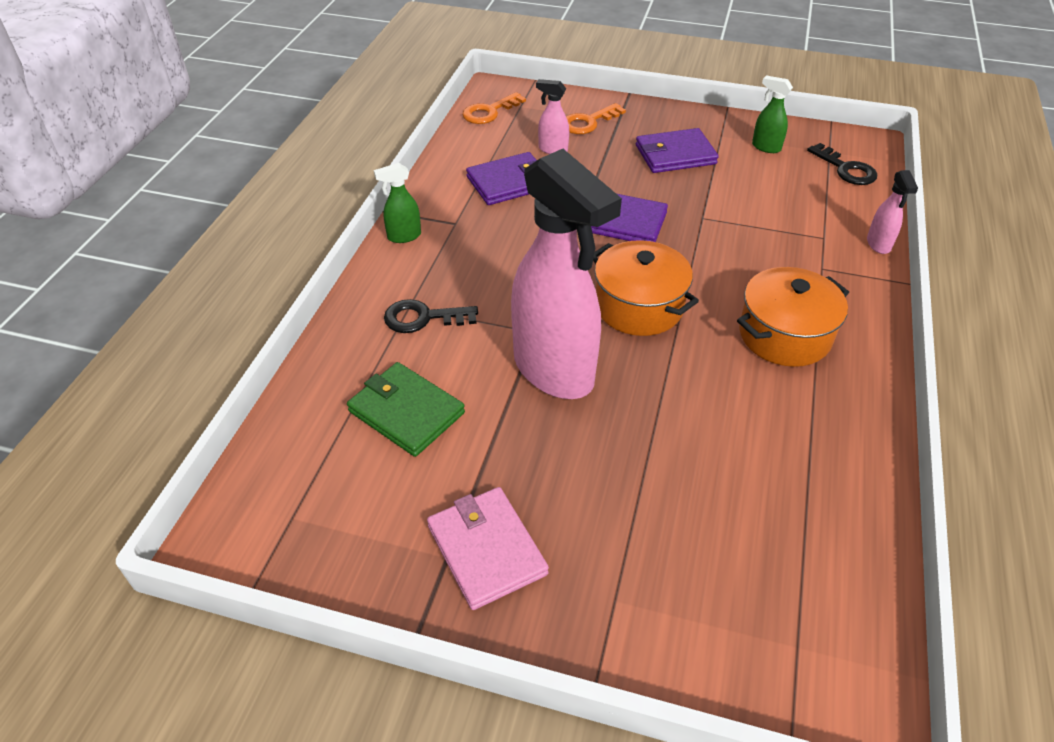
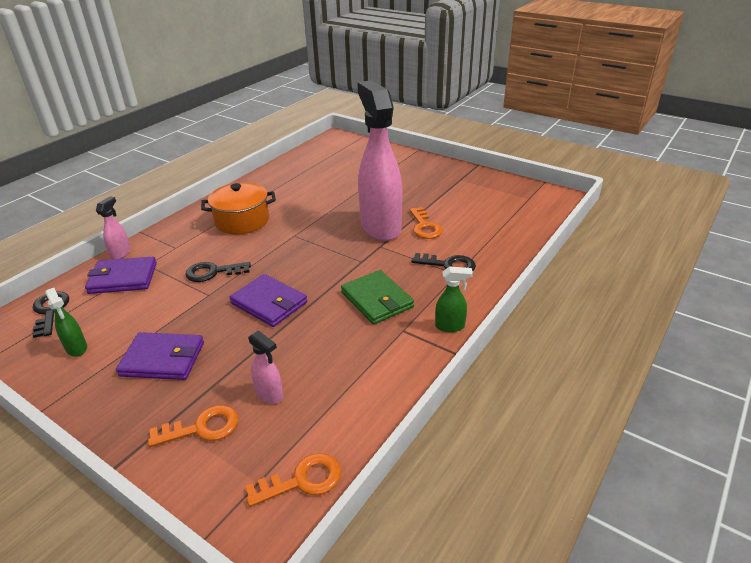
camera: 160 degrees left, 10 degrees down
green wallet [347,362,465,457] -> green wallet moved to [341,270,414,325]
pink wallet [427,487,549,610] -> none
purple wallet [466,152,537,205] -> purple wallet moved to [85,257,157,294]
orange pot [593,240,699,336] -> none
none -> black key [185,262,251,282]
none -> orange key [410,207,443,239]

